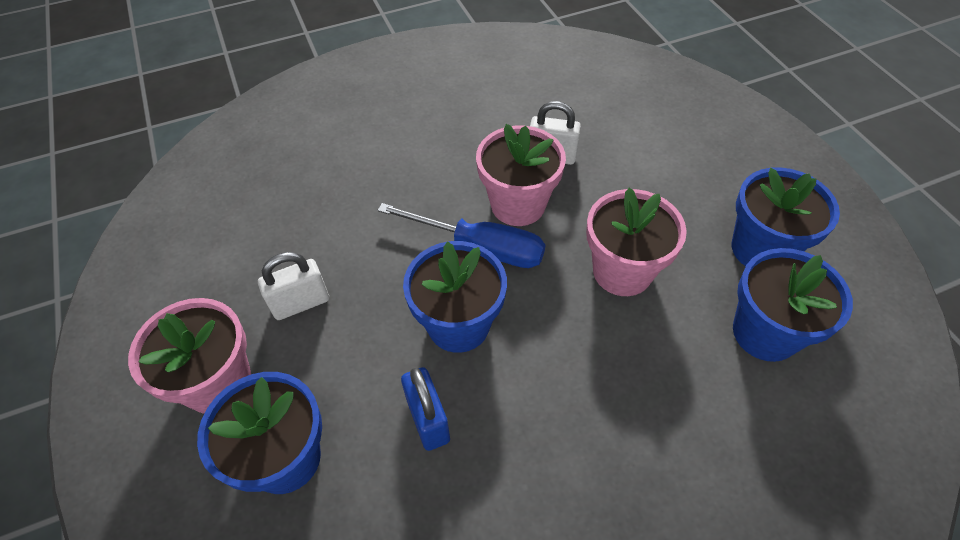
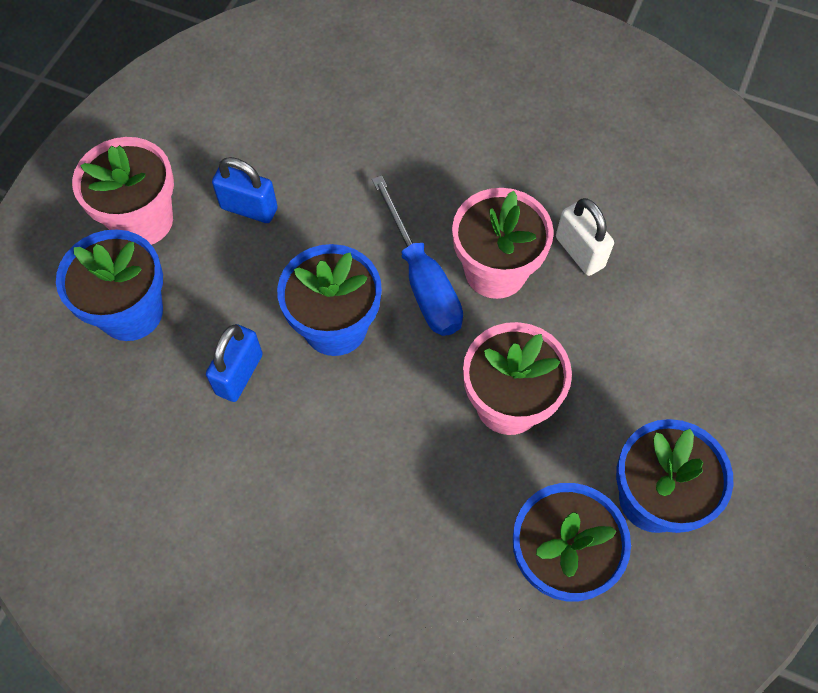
camera: 45 degrees right, 10 degrees up
white padlock [258,252,329,320] -> blue padlock [212,157,278,223]

